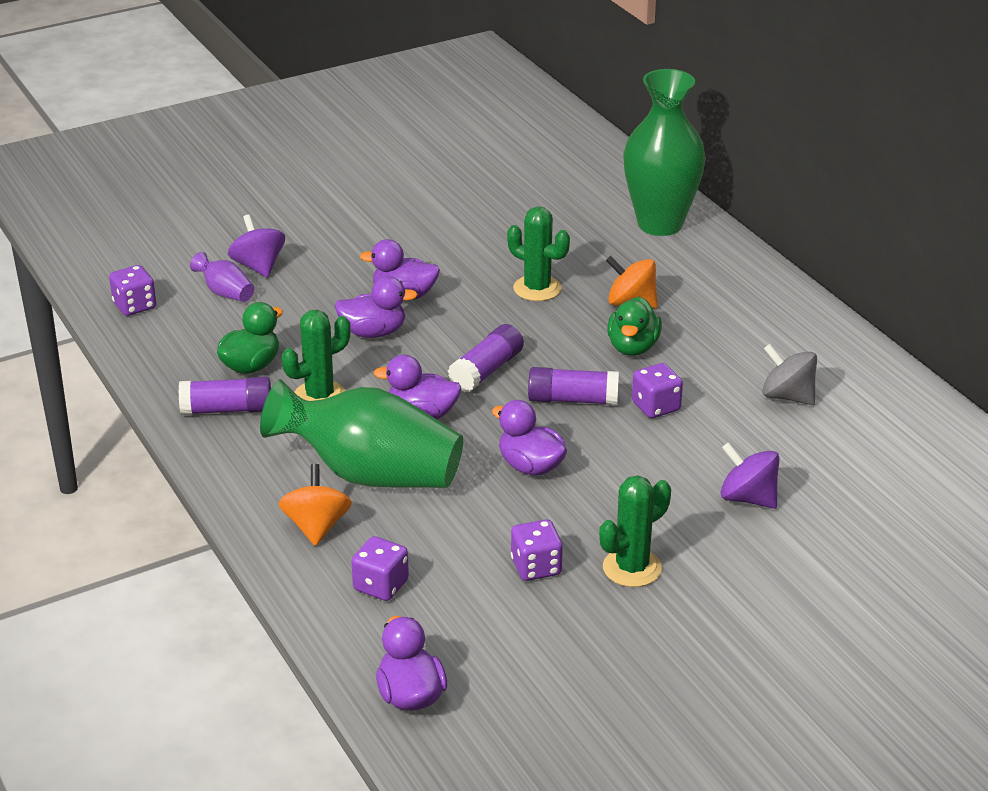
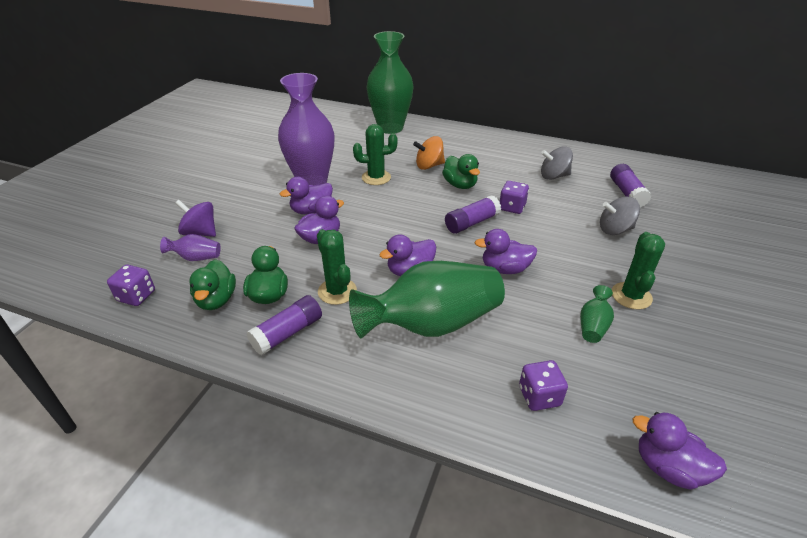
camera: 40 degrees left, 5 degrees up
orange spinning top [279,464,352,546] -> none
green cactus [282,310,351,401] -> green cactus turned 45 degrees counterclockwise [317,229,357,305]
purple glue stick [448,324,524,393] -> purple glue stick moved to [610,164,651,207]
purple dice [511,520,563,581] -> green vase [580,285,614,343]
purple spinning top [720,442,780,509] -> grey spinning top [600,197,640,235]
none -> green duck [189,259,236,310]
none -> purple vase [278,73,334,186]

